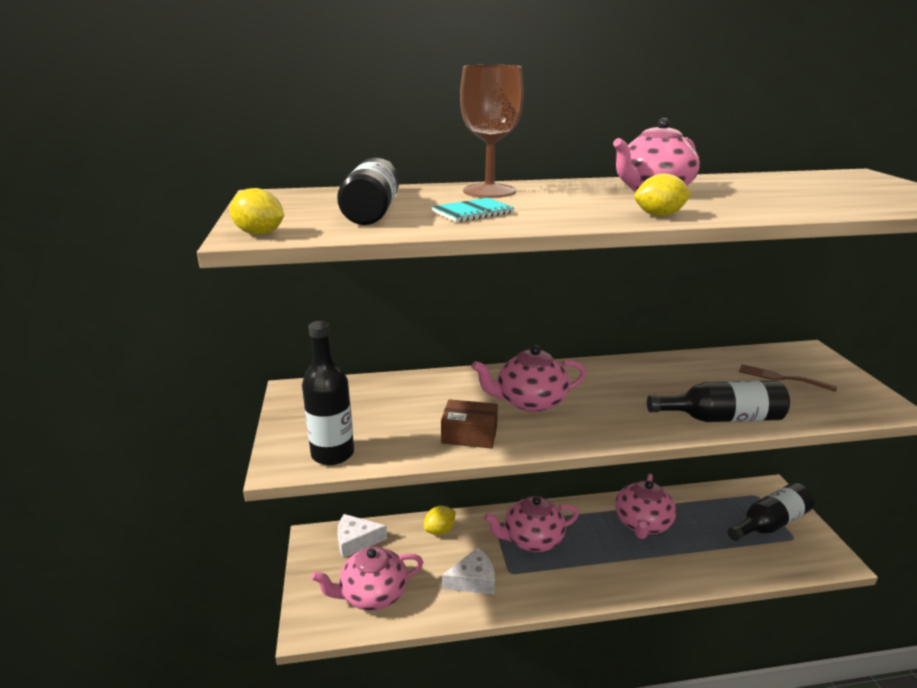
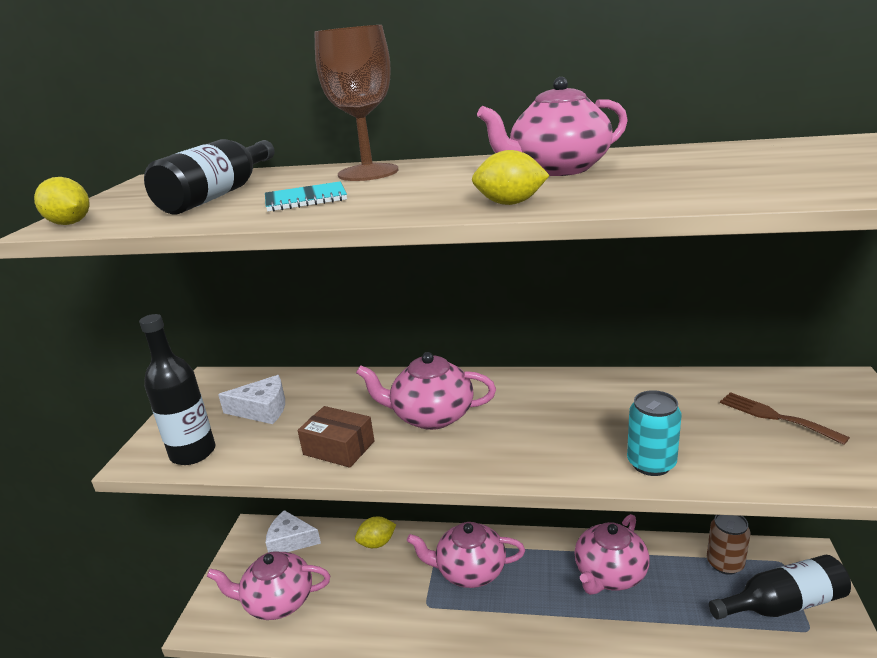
camera: 20 degrees right, 0 degrees up
white cheese [442,547,495,594] -> white cheese moved to [218,375,285,424]
black bottle [647,380,790,422] -> turquoise can [627,390,682,476]
none -> brown can [707,515,750,575]

